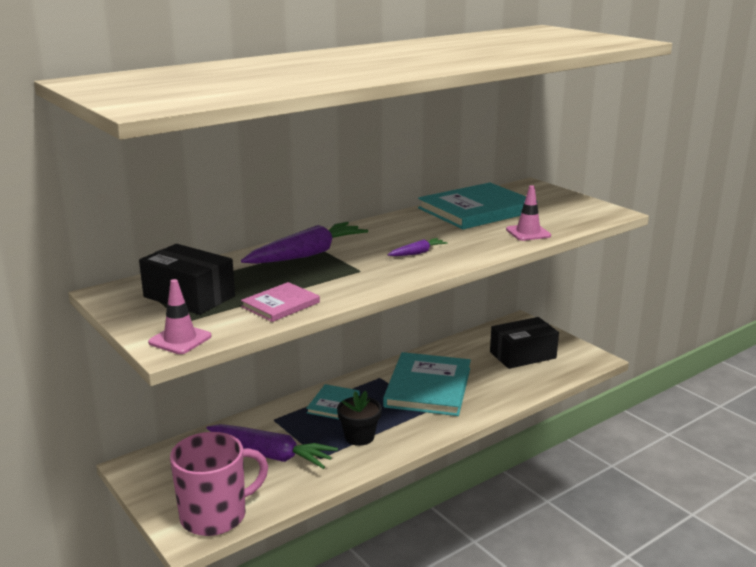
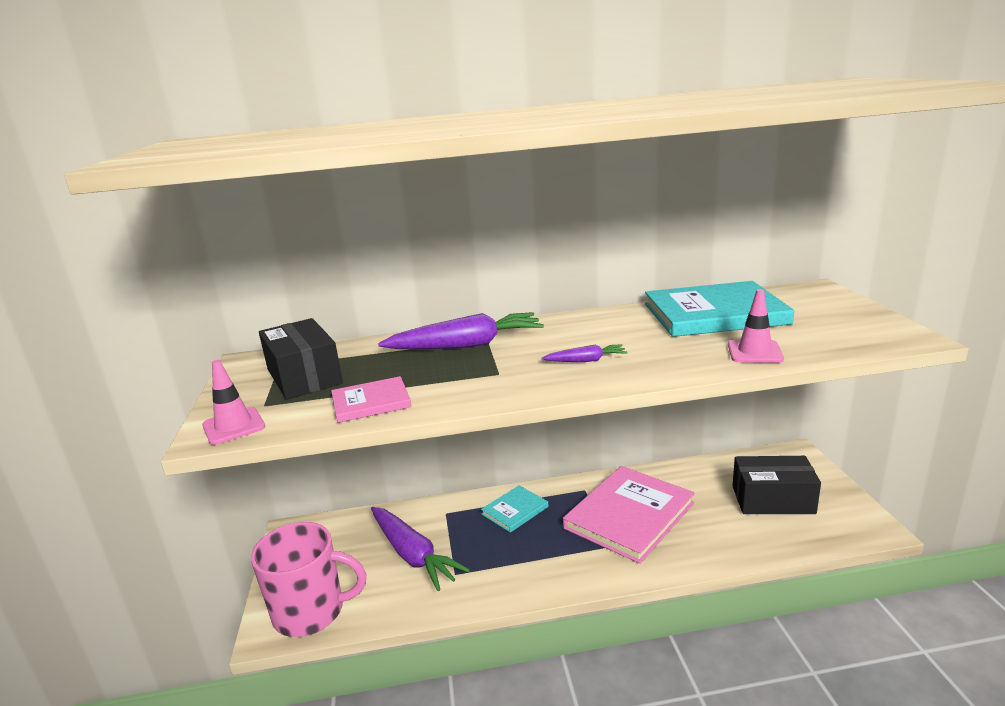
camera: 30 degrees right, 0 degrees up
black flower pot [337,391,382,446] -> none
turquoise book [383,352,471,416] -> pink book [563,466,695,564]

